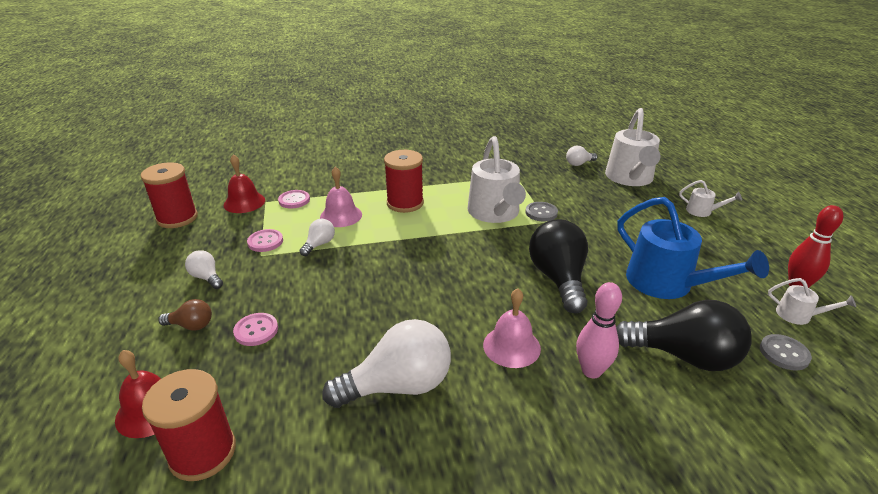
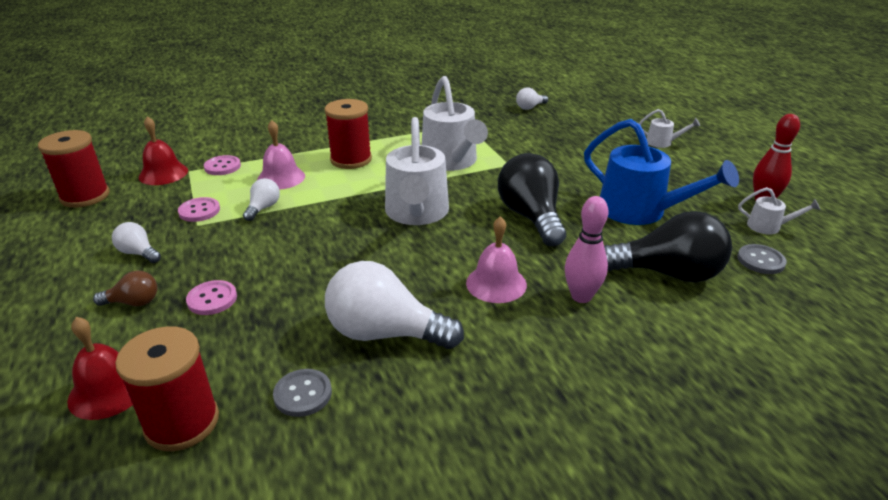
camera: 10 degrees left, 0 degrees up
white light bulb [322,319,451,408] -> white light bulb turned 135 degrees counterclockwise [325,261,464,349]
grey button [525,202,558,221] -> grey button moved to [273,369,332,417]
white watering can [605,108,661,186] -> white watering can moved to [385,117,449,225]

